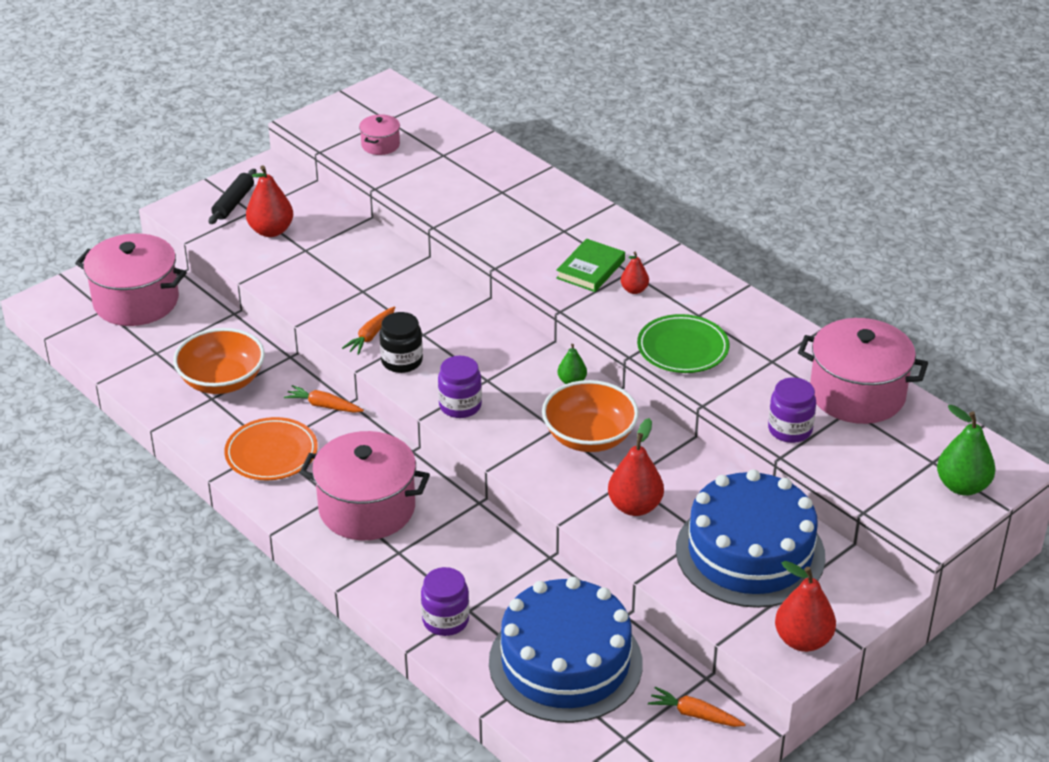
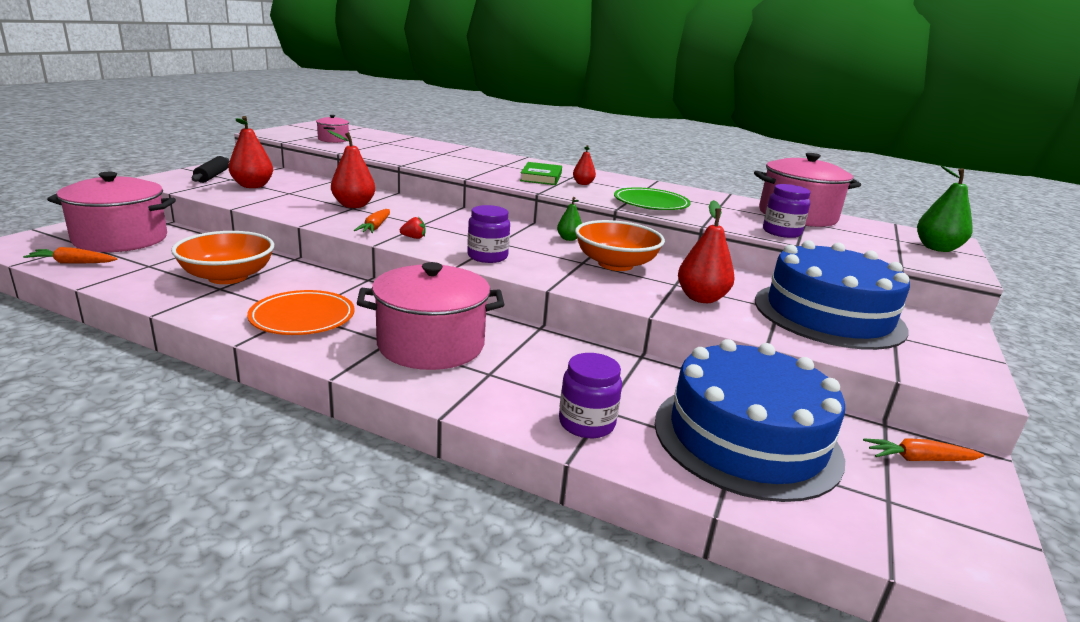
camera: 25 degrees left, 15 degrees down
orange carrot [284,385,364,413] -> orange carrot moved to [23,247,117,263]
black jar [379,312,423,373] -> red strawberry [400,217,425,239]
red pear [775,561,836,652] -> red pear moved to [328,130,375,208]

